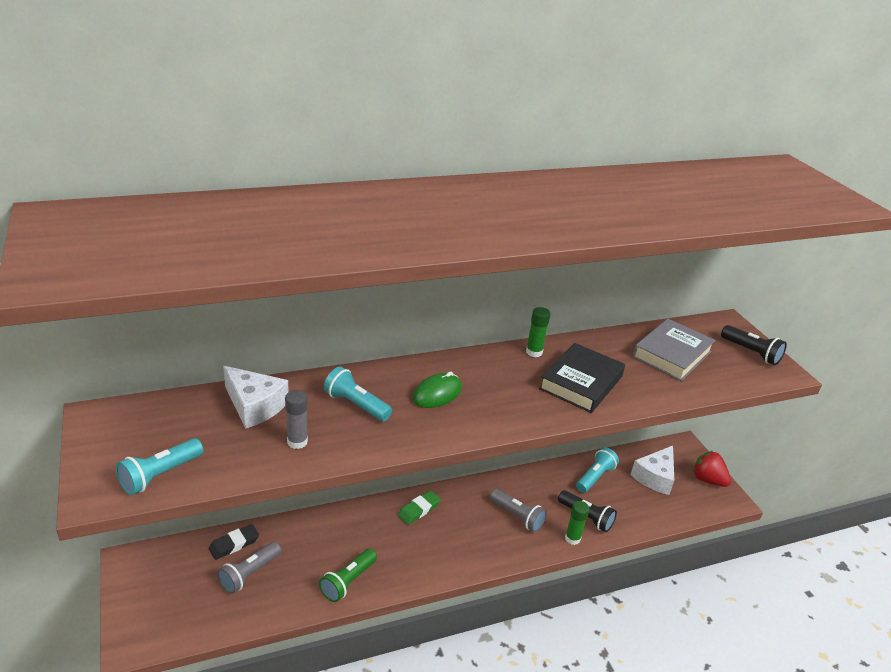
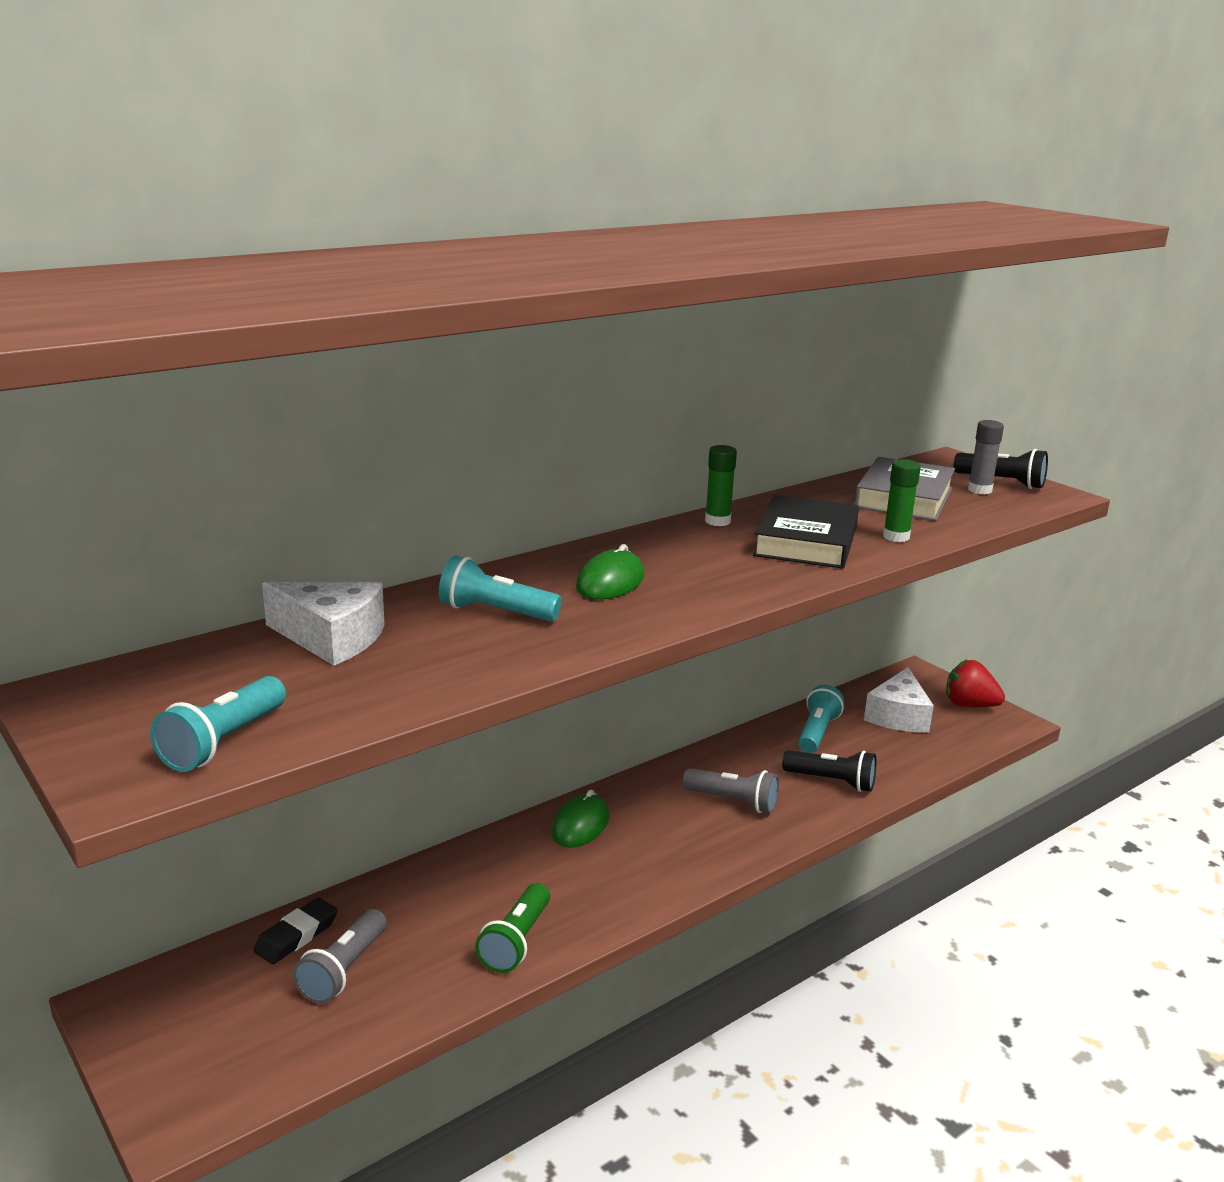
camera: 15 degrees left, 10 degrees down
grey glue stick [285,390,308,449] -> grey glue stick moved to [968,420,1004,494]
green eraser [398,490,441,525] -> green mouse [551,789,609,848]
green glue stick [565,501,589,545] -> green glue stick moved to [883,459,921,542]

